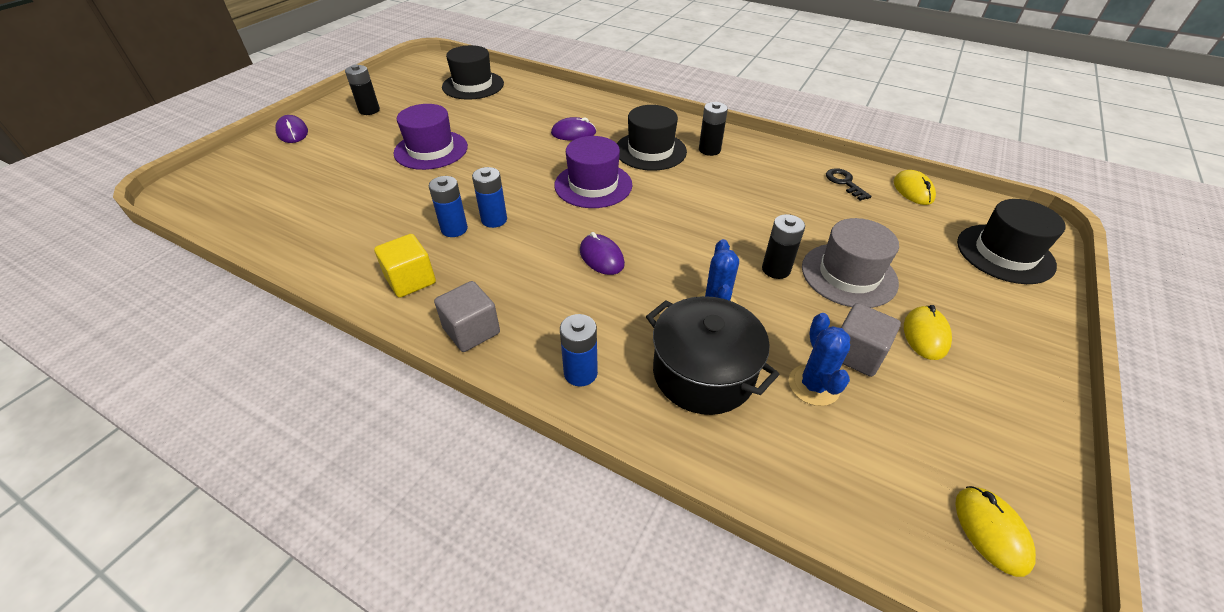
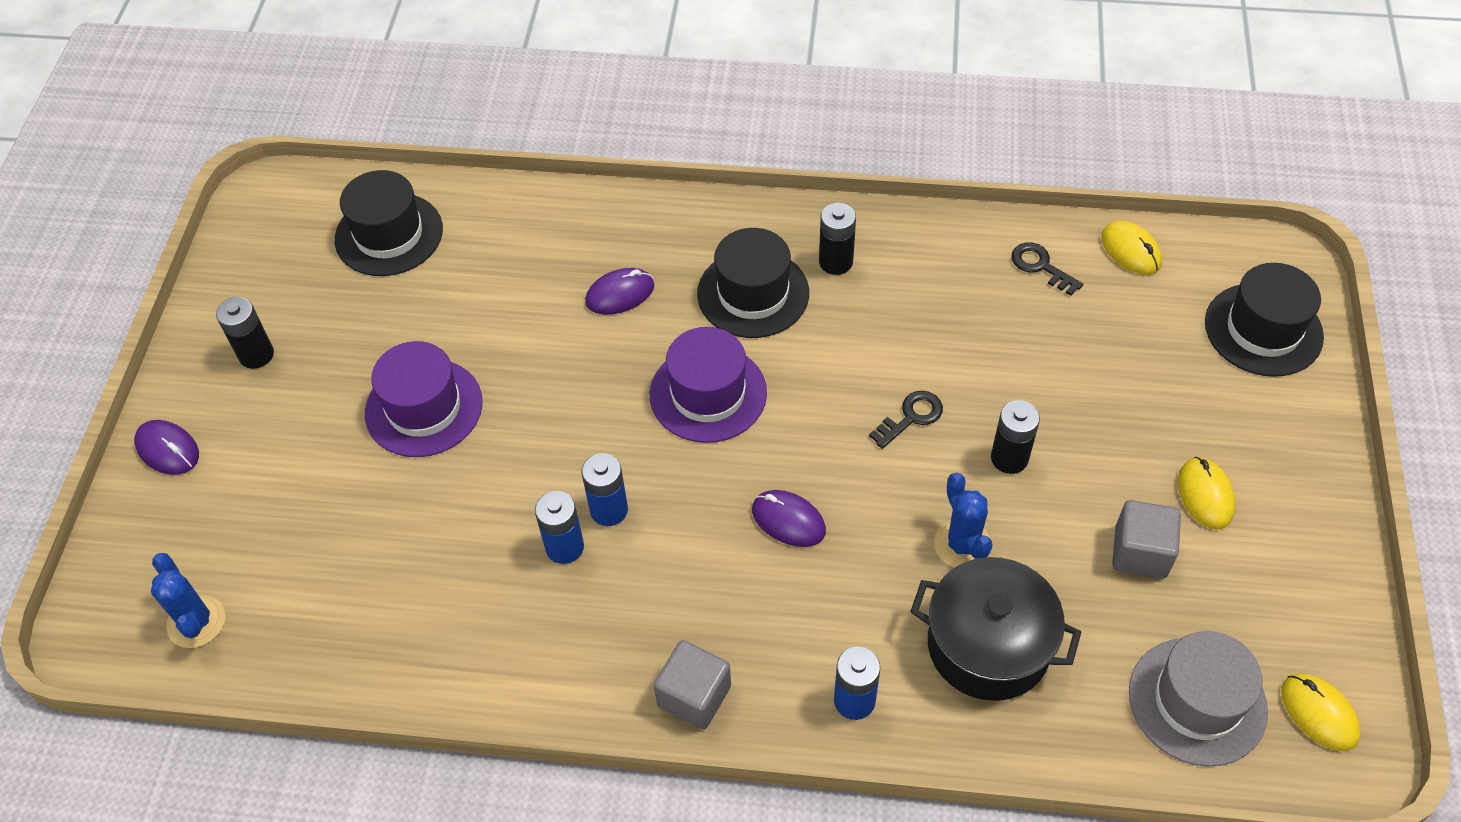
camera: 20 degrees left, 10 degrees up
yellow cube [374,234,436,298] -> none
blue cactus [789,313,850,406] -> blue cactus moved to [151,553,225,648]
grey hat [802,218,899,308] -> grey hat moved to [1129,631,1268,767]
none -> black key [869,391,943,449]

